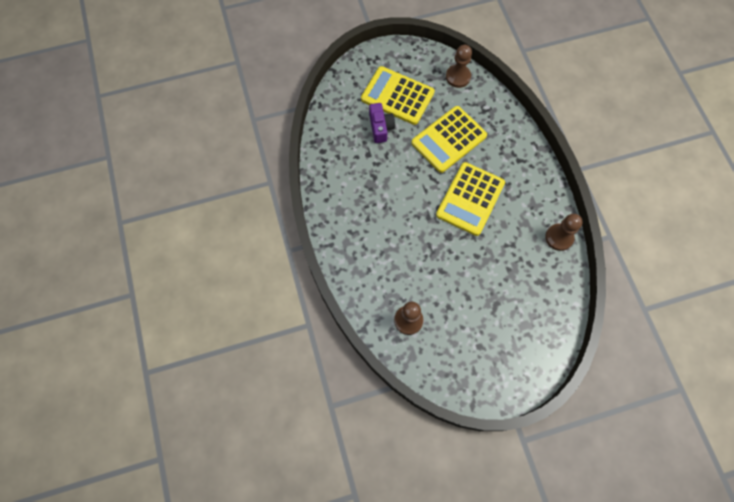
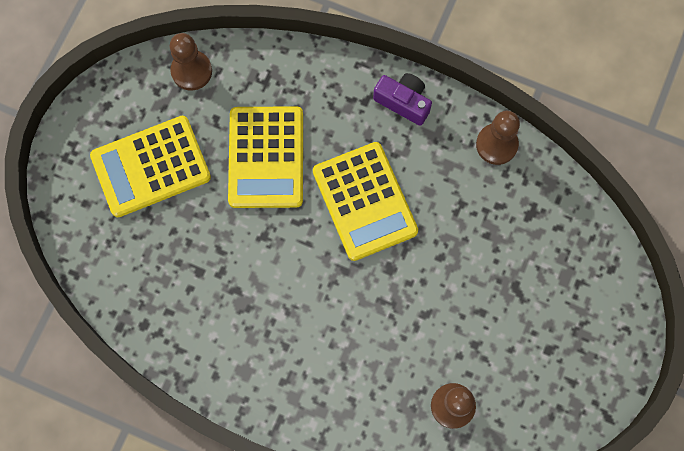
camera: 50 degrees left, 5 degrees up
purple camera [369,103,395,143] -> purple camera moved to [373,73,432,126]

